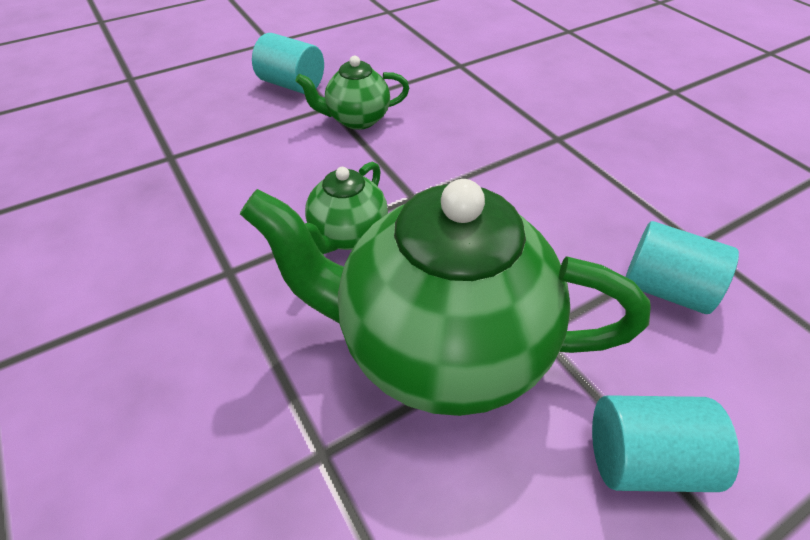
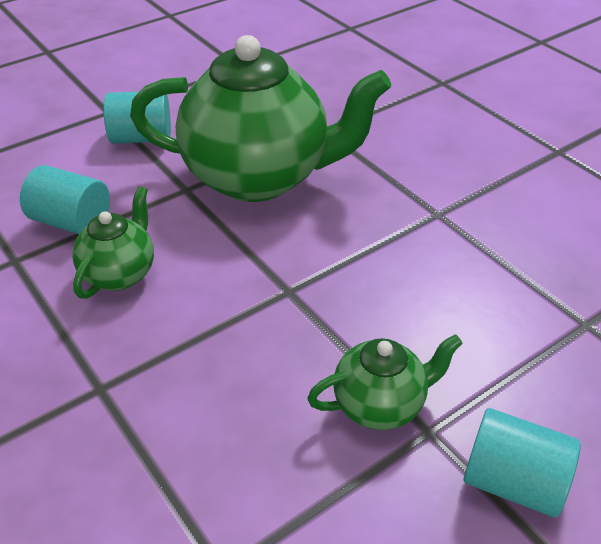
camera: 175 degrees right, 5 degrees down
green teapot [305,162,388,254] -> green teapot moved to [72,186,154,299]

